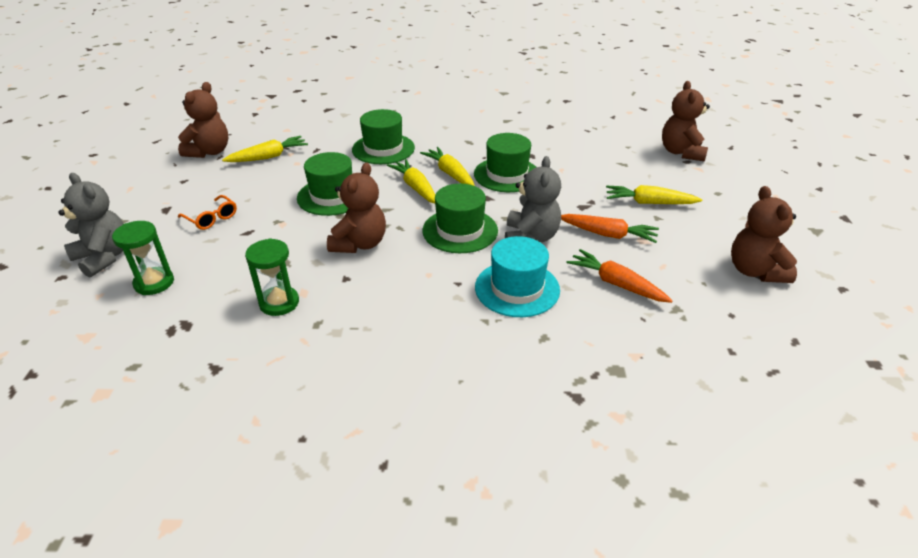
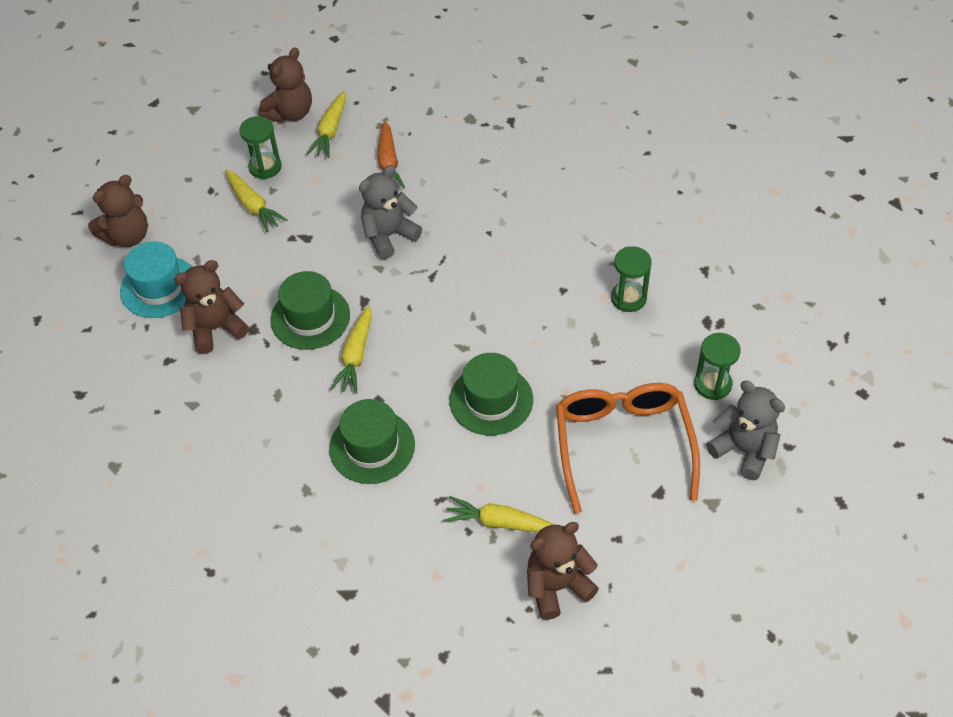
camera: 135 degrees left, 15 degrees up
grey teddy bear [59,173,124,278] -> grey teddy bear turned 135 degrees clockwise [706,381,785,480]
orange glasses [178,195,237,230] -> orange glasses [556,383,700,513], size x2.35
brown teddy bear [327,163,386,253] -> brown teddy bear moved to [174,260,249,354]
yellow carrot [387,159,435,204] -> yellow carrot moved to [306,91,346,158]
green hat [422,184,498,253] -> none
turquoise hat [475,236,560,317] -> turquoise hat moved to [120,241,192,318]
orange carrot [561,214,659,243] -> none
none -> green hourglass [239,116,282,179]

